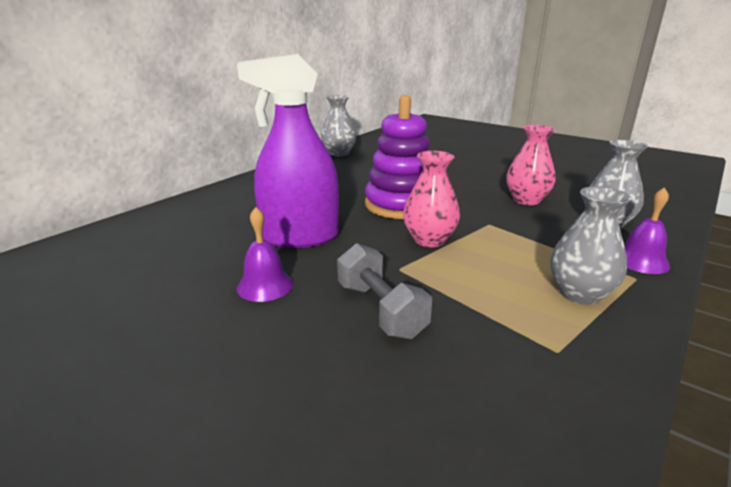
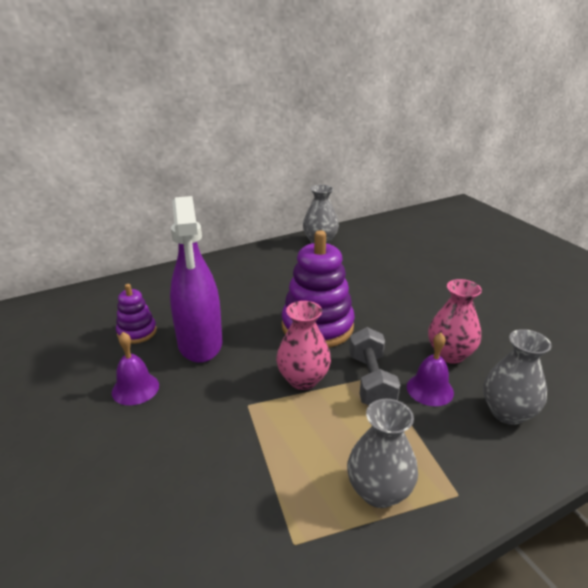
camera: 25 degrees right, 5 degrees up
purple spray bottle [237,54,339,248] -> purple spray bottle turned 120 degrees counterclockwise [170,196,222,363]
grey dumbbell [337,243,432,339] -> grey dumbbell moved to [349,327,400,405]
purple bell [624,187,670,274] -> purple bell moved to [407,333,454,406]
none -> purple stacking toy [116,284,157,344]

